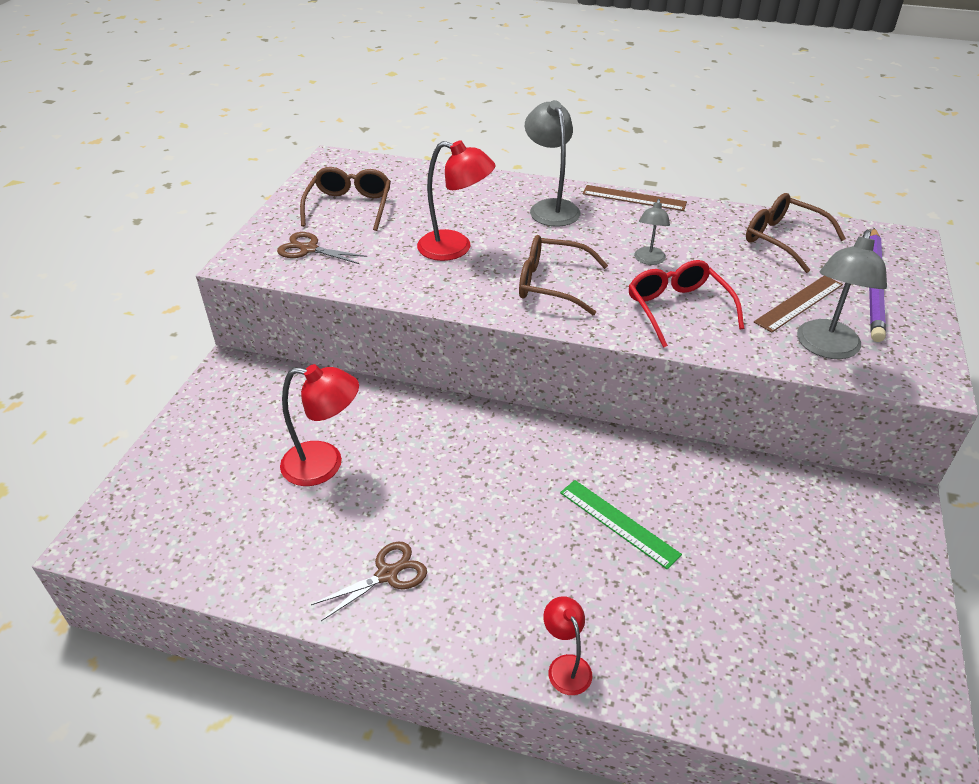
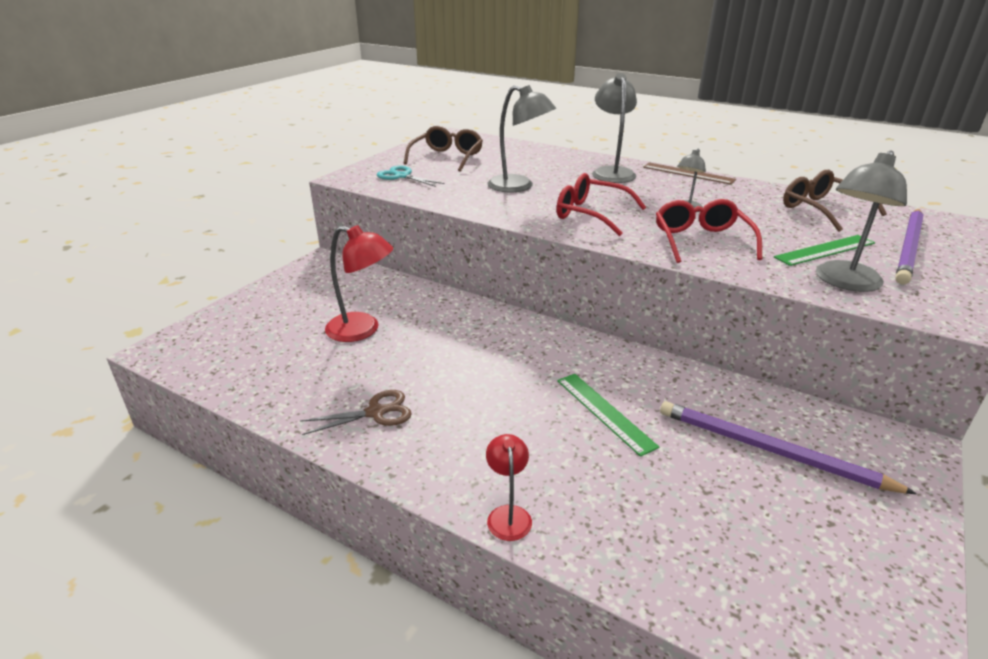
camera: 15 degrees right, 10 degrees down
brown scissors [277,232,367,264] -> turquoise scissors [377,165,445,187]
red lamp [417,140,495,261] -> grey lamp [487,85,556,193]
brown glasses [519,235,608,315] -> red glasses [557,173,646,236]
brown ruler [754,276,843,333] -> green ruler [774,235,875,266]
none -> purple pencil [660,401,917,494]

